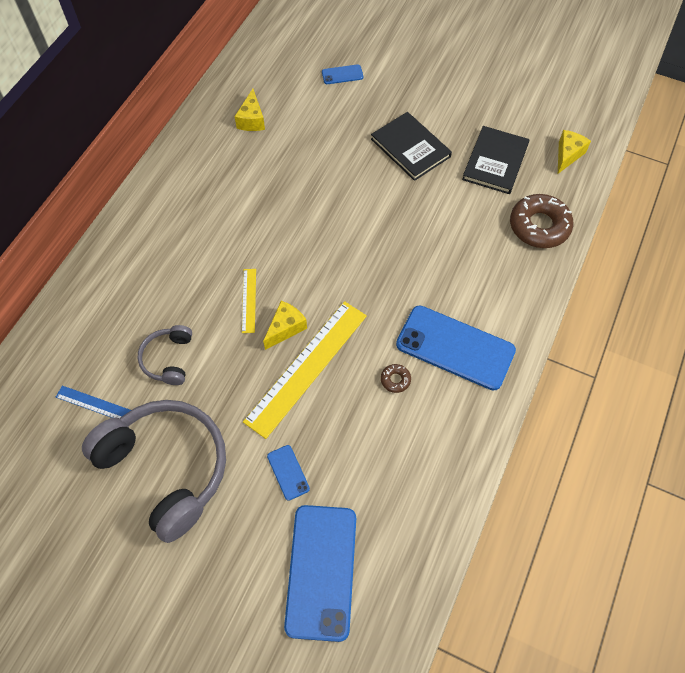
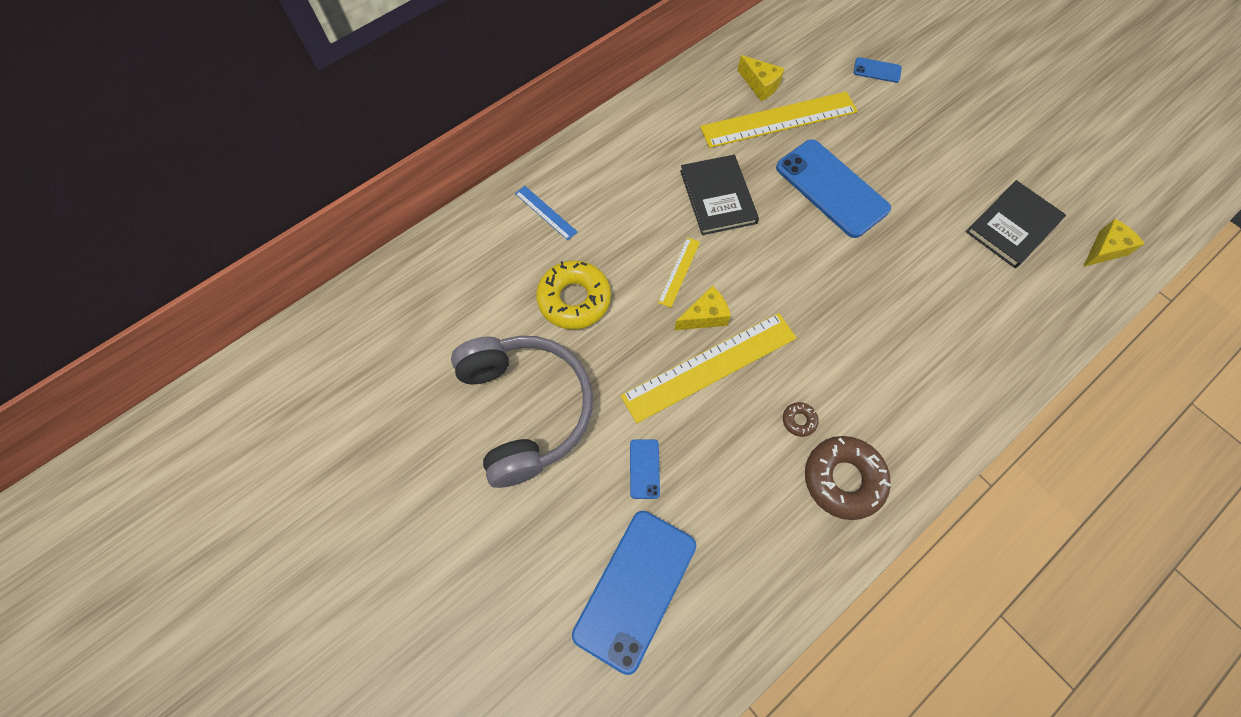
camera: 25 degrees right, 5 degrees up
blue ruler [56,386,131,418] -> blue ruler moved to [515,186,578,240]
grey headphones [138,325,192,385] -> yellow donut [536,260,611,329]
yellow cheese [235,89,265,131] -> yellow cheese turned 75 degrees counterclockwise [738,55,785,101]
black book [371,112,452,181] -> black book moved to [680,155,759,235]
blue phone [396,306,516,391] -> blue phone moved to [776,139,891,238]
brown donut [510,194,573,248] -> brown donut moved to [805,436,891,520]
none -> yellow ruler [700,91,858,148]

